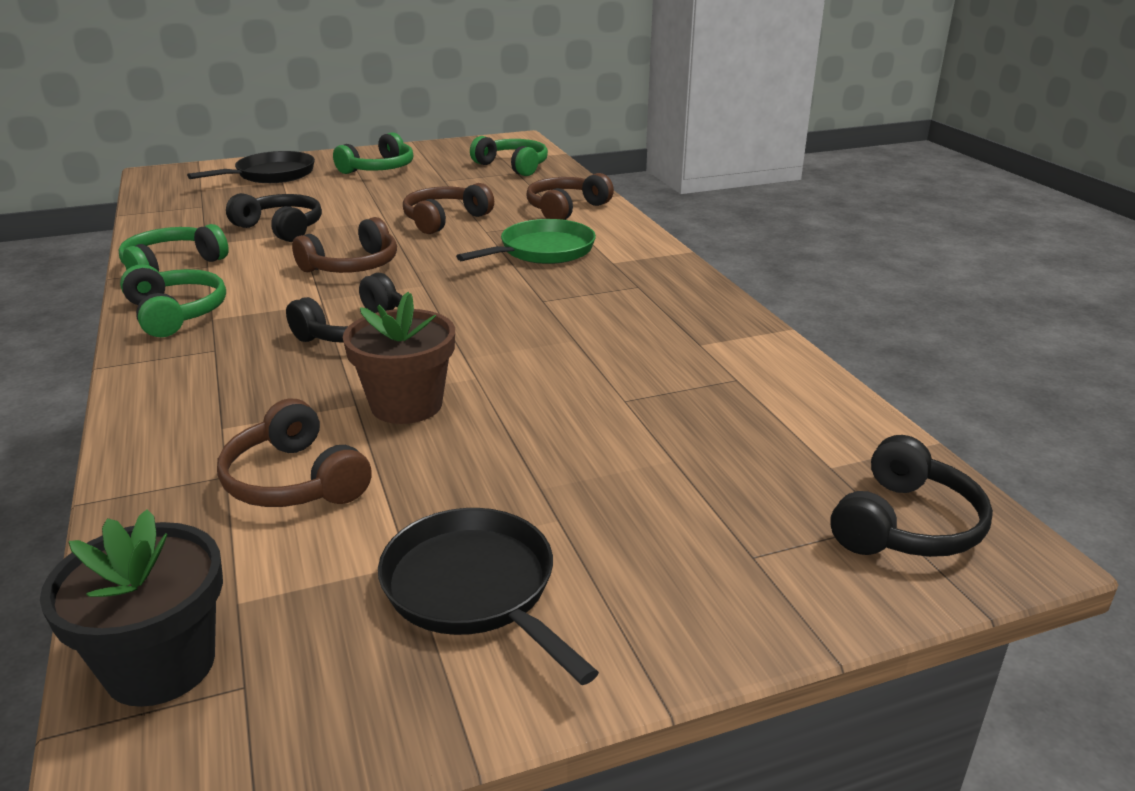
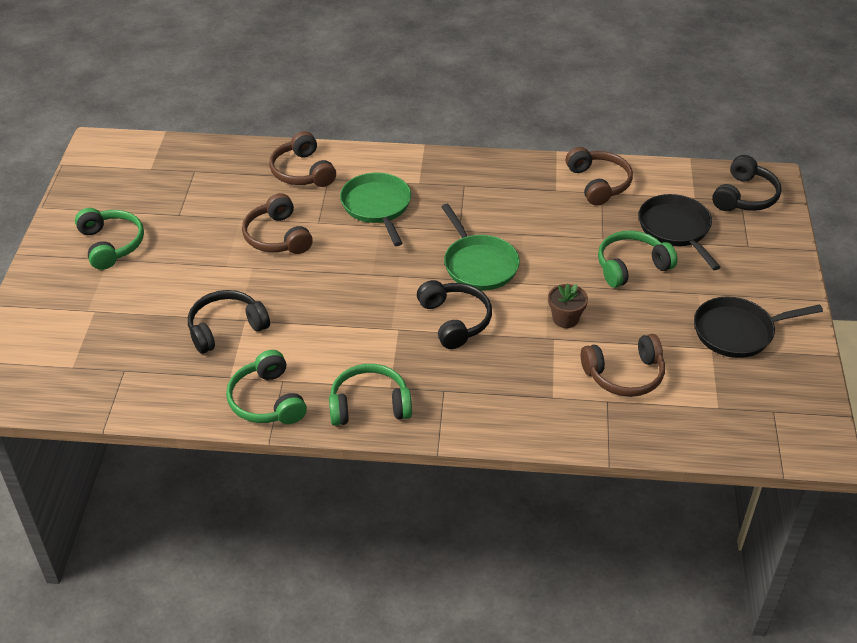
camera: 65 degrees left, 15 degrees up
black flower pot [40,510,223,707] -> none
black pan [187,151,315,183] -> black pan moved to [639,194,721,270]
brown headphones [292,217,397,273] -> brown headphones moved to [566,147,633,206]
brown flower pot [343,292,455,424] -> brown flower pot [548,284,588,328], size x0.61
green headphones [470,136,548,176] -> green headphones moved to [598,231,678,288]
black headphones [830,435,993,557] -> black headphones turned 60 degrees clockwise [712,155,782,211]
none -> green pan [441,204,520,290]

